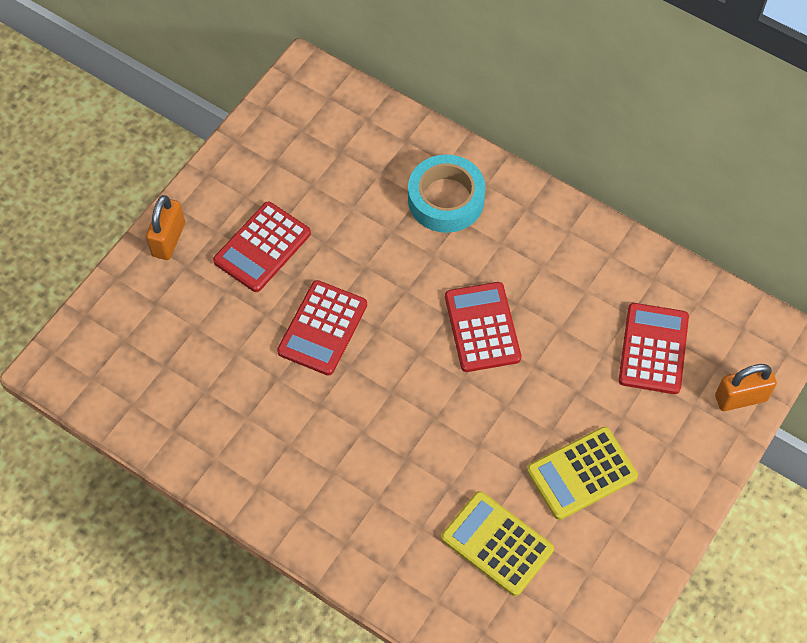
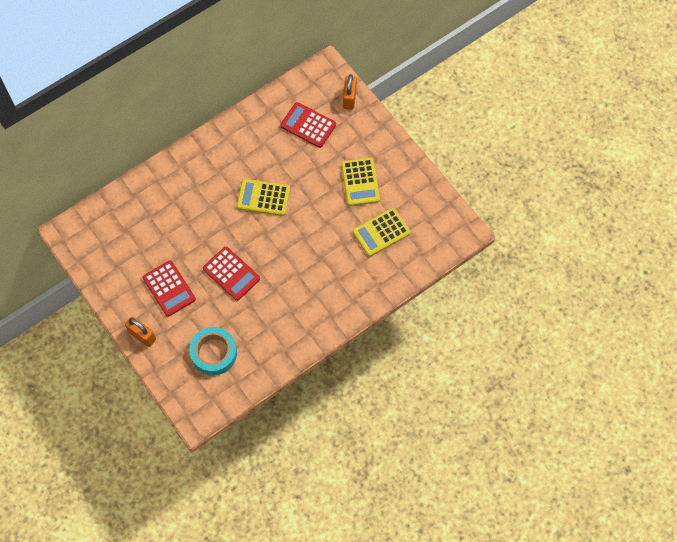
camera: 70 degrees left, 5 degrees up
turquoise tape [408,154,486,233] -> turquoise tape moved to [189,327,237,375]
red calculator [445,282,521,372] -> yellow calculator [237,179,290,216]

